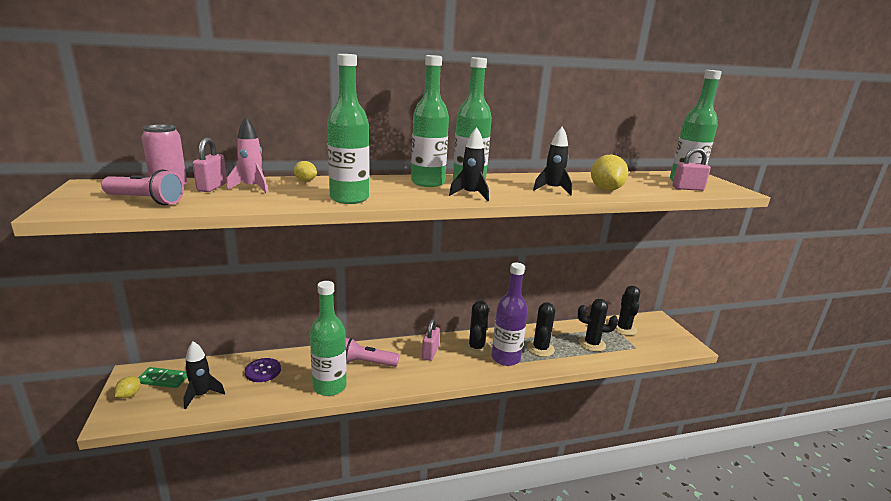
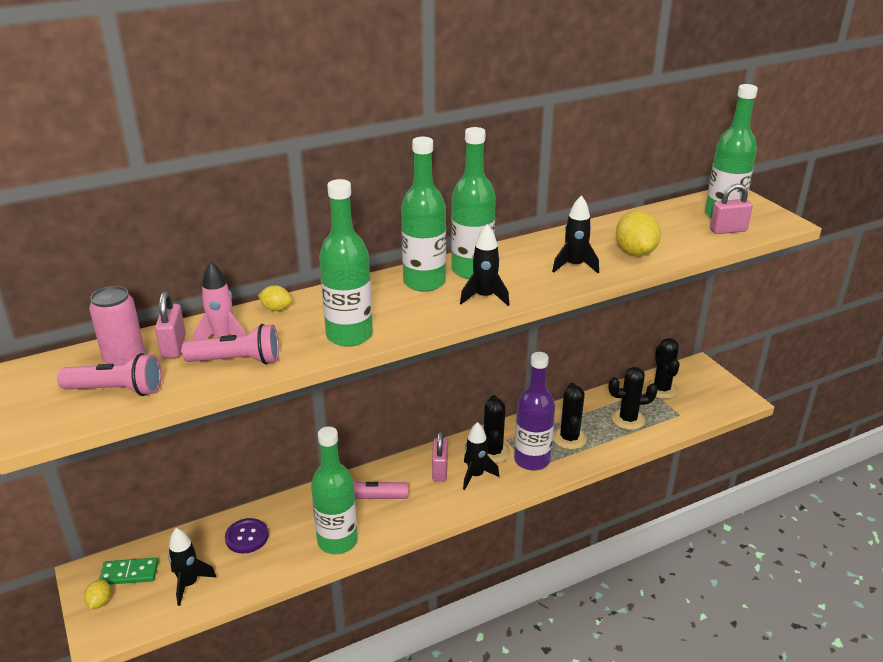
camera: 10 degrees left, 10 degrees up
none -> pink flashlight [182,324,279,364]
none -> black rocket [463,422,499,490]

